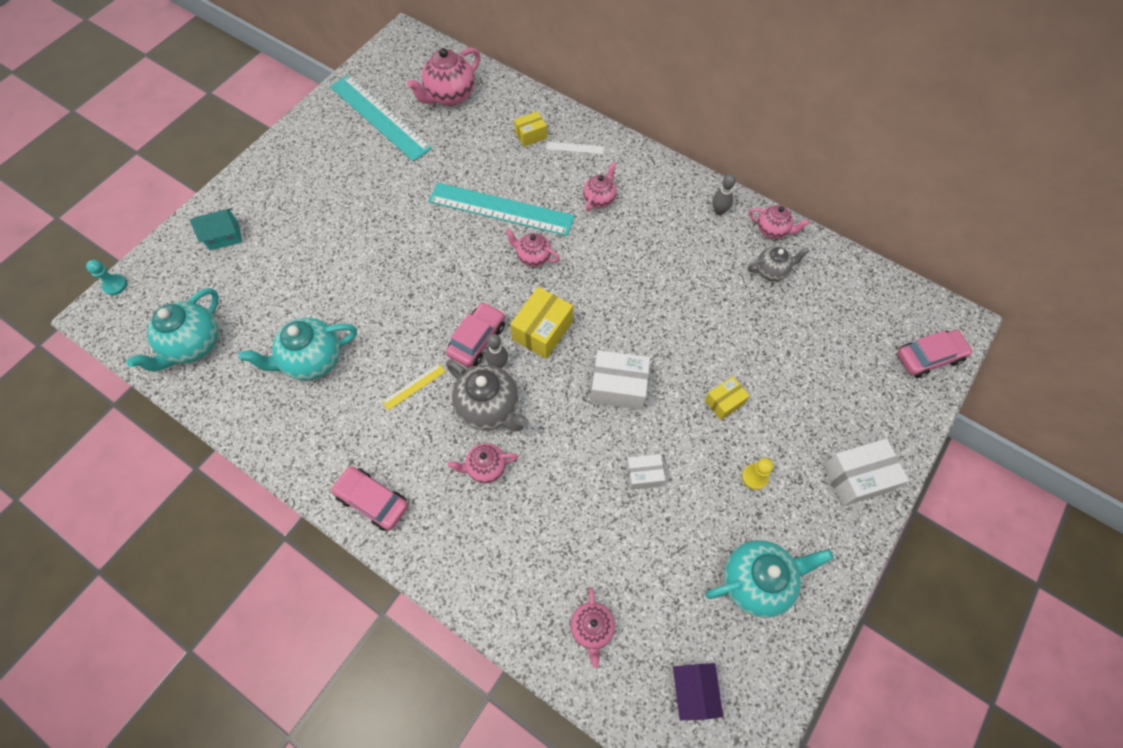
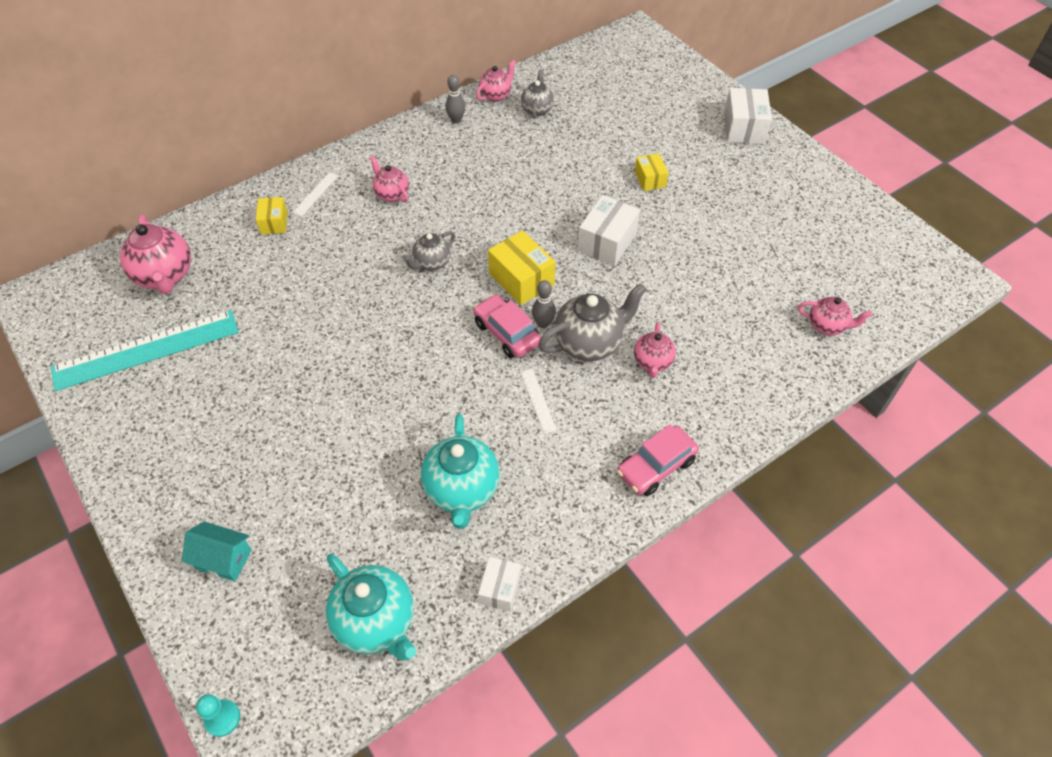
camera: 70 degrees left, 10 degrees down
turquoise house [190,208,242,250] -> turquoise house turned 75 degrees counterclockwise [181,522,252,581]
yellow ruler [382,364,446,411] -> white ruler [520,369,557,434]
turquoise ruler [428,182,575,236] -> none
pink teapot [505,228,560,267] -> grey teapot [403,231,455,271]
white box [626,454,665,490] -> white box moved to [478,557,521,612]
purple house [673,663,723,720] -> none
turquoise teapot [705,540,834,618] -> none
yellow pawn [742,458,773,490] -> none
pink car [897,330,973,378] -> none

